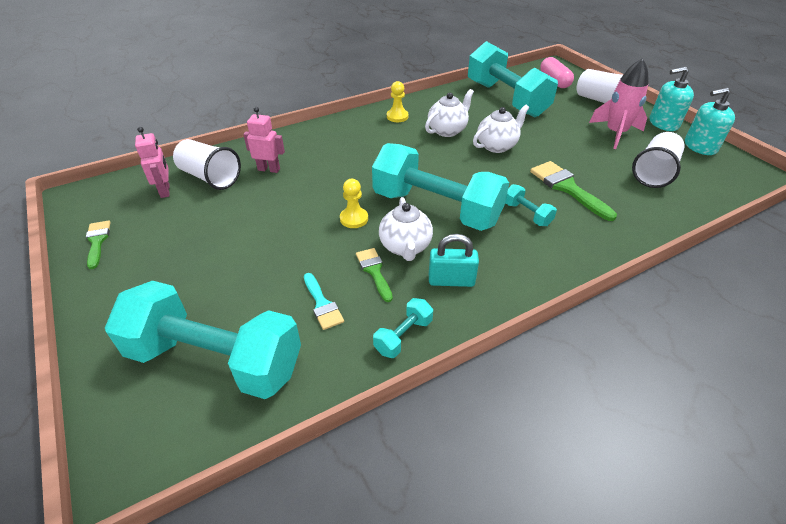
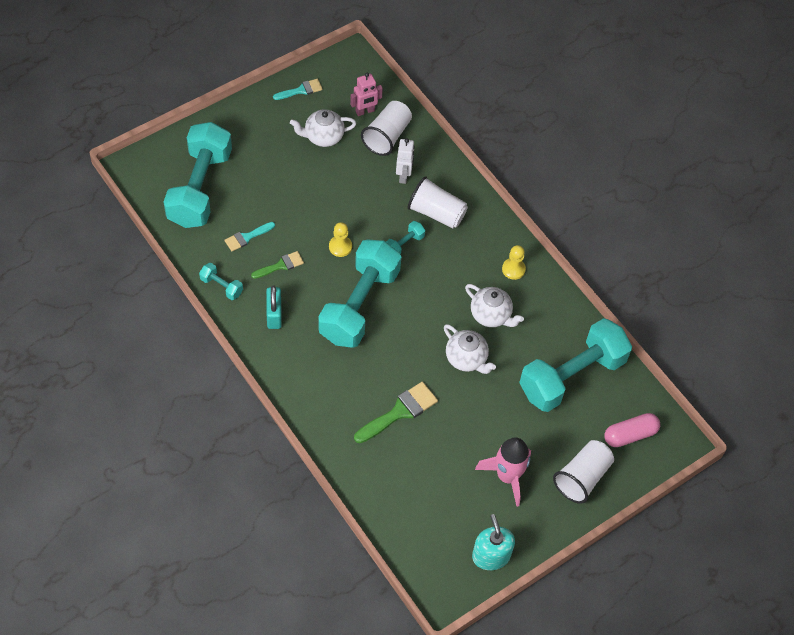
camera: 80 degrees right, 15 degrees up
green brush [86,220,110,269] -> turquoise brush [273,79,323,100]
pink robot [243,107,285,173] -> white robot [396,138,415,184]
white teapot [379,197,433,261] -> white teapot moved to [290,109,356,147]
turquoise dumbbell [505,184,557,226] -> turquoise dumbbell moved to [386,221,425,254]
white cup [632,132,685,188] -> white cup moved to [408,176,468,229]
turquoise soap dispenser [650,67,694,131] -> none

